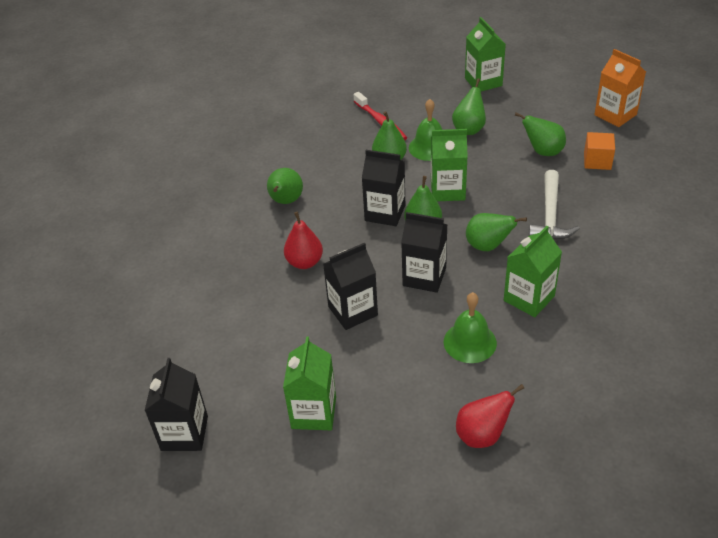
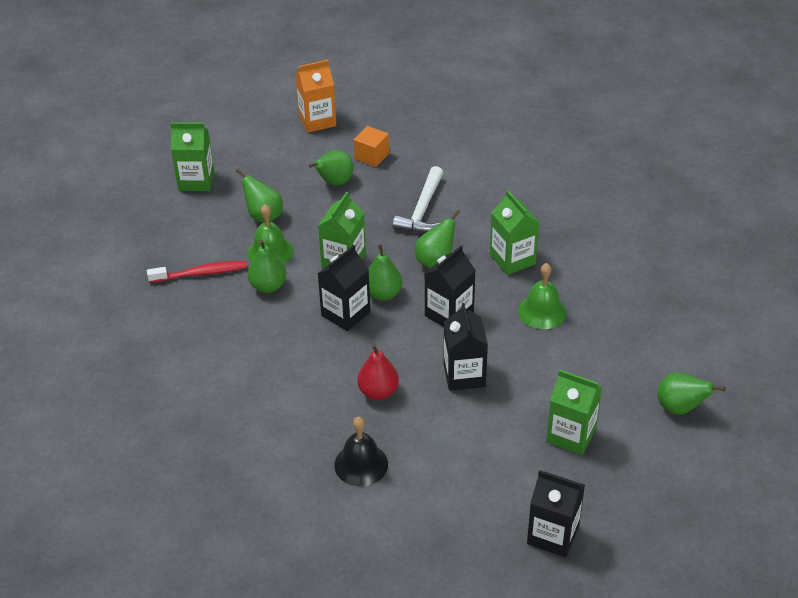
camera: 70 degrees left, 0 degrees up
green pear [267,168,303,204] -> green pear moved to [657,372,725,415]
red pear [456,384,524,448] -> none
white hammer [529,170,580,240] -> white hammer turned 75 degrees clockwise [393,166,443,233]
none -> black bell [334,417,388,486]

